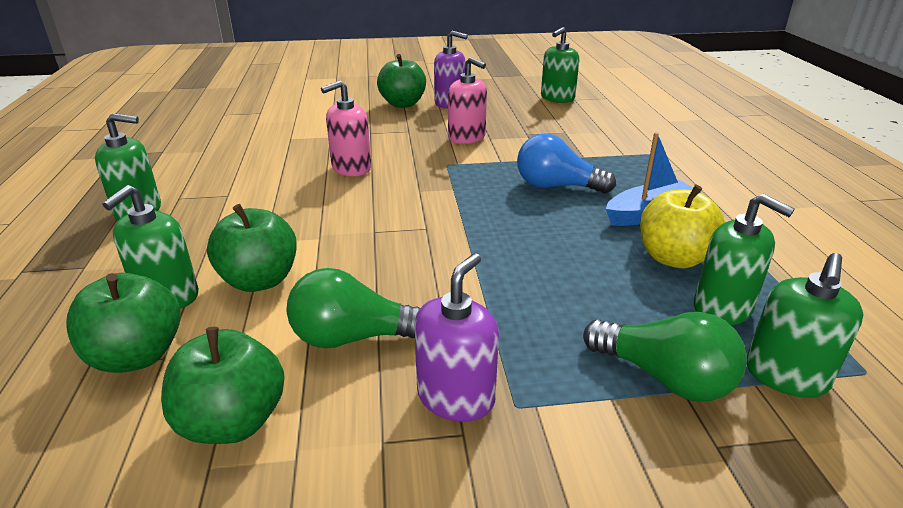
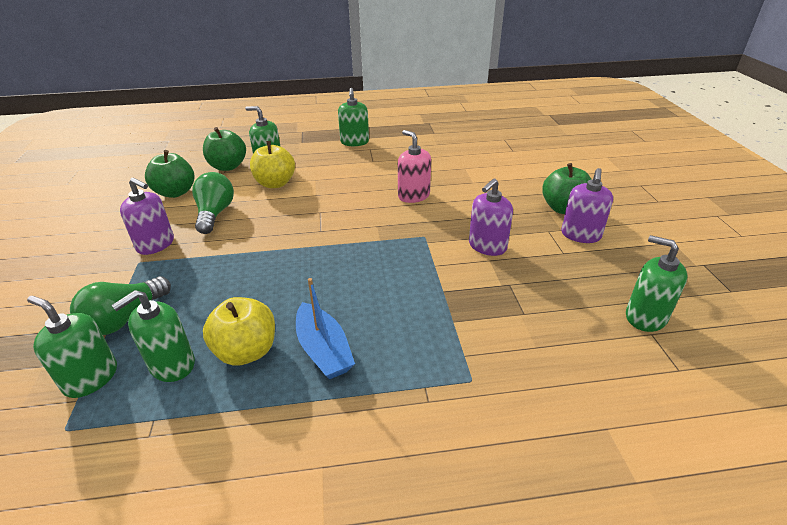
camera: 90 degrees right, 5 degrees up
green apple [207,204,297,292] -> yellow apple [250,141,295,188]
pink soap dispenser [448,57,487,144] -> purple soap dispenser [469,178,513,256]
blue light bulb [517,134,616,194] -> none

